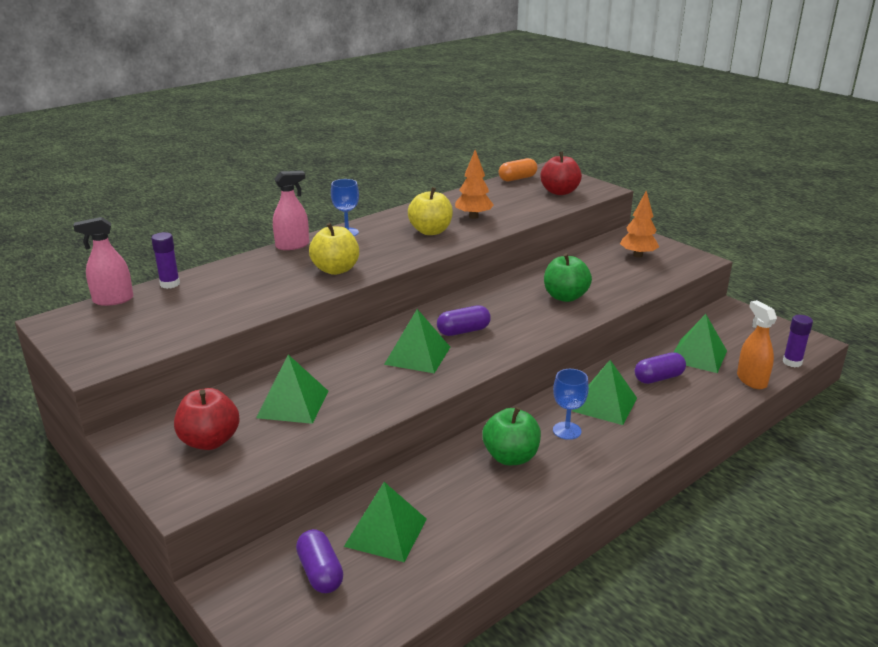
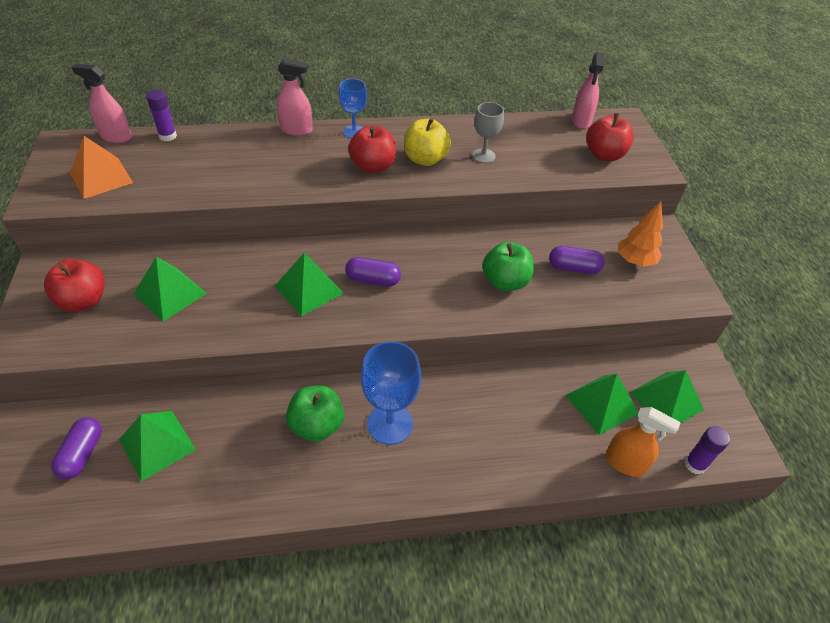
camera: 30 degrees right, 20 degrees up
yellow apple [309,223,359,275] -> none
orange tree [455,150,494,219] -> grey goblet [472,102,504,163]
orange capsule [498,158,538,181] -> pink spray bottle [572,52,604,129]
blue goblet [553,369,589,440] -> blue goblet [361,341,421,445], size x1.62
green pyramid [572,360,637,425] -> green pyramid moved to [630,370,704,424]
purple capsule [635,352,686,384] -> purple capsule moved to [549,246,605,274]
orange spray bottle [737,300,777,389] -> orange spray bottle turned 105 degrees clockwise [606,407,681,477]
none -> orange pyramid [70,136,133,199]
none -> red apple [348,125,396,173]

